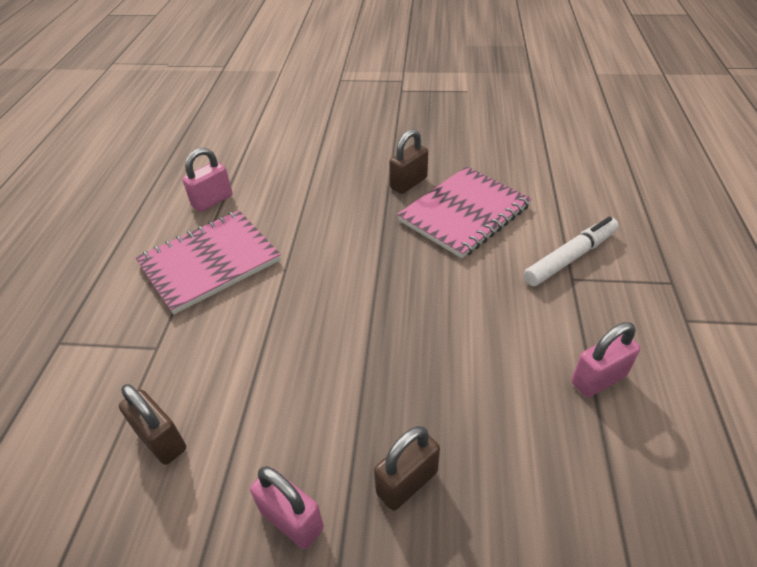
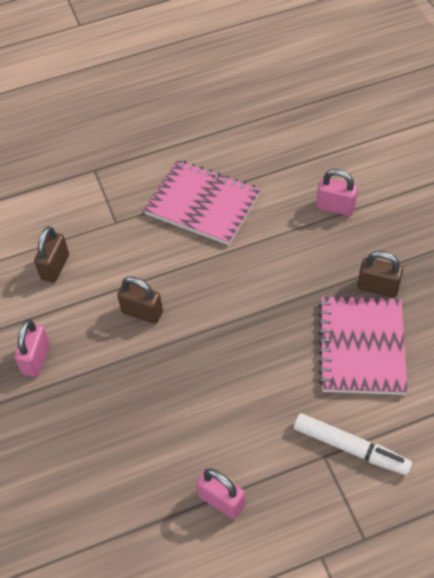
camera: 65 degrees right, 10 degrees up
pink padlock [182,148,233,212] -> pink padlock moved to [316,169,358,216]
brown padlock [374,426,440,511] -> brown padlock moved to [117,276,163,324]
pink notebook [397,166,532,258] -> pink notebook turned 75 degrees clockwise [318,296,408,395]

